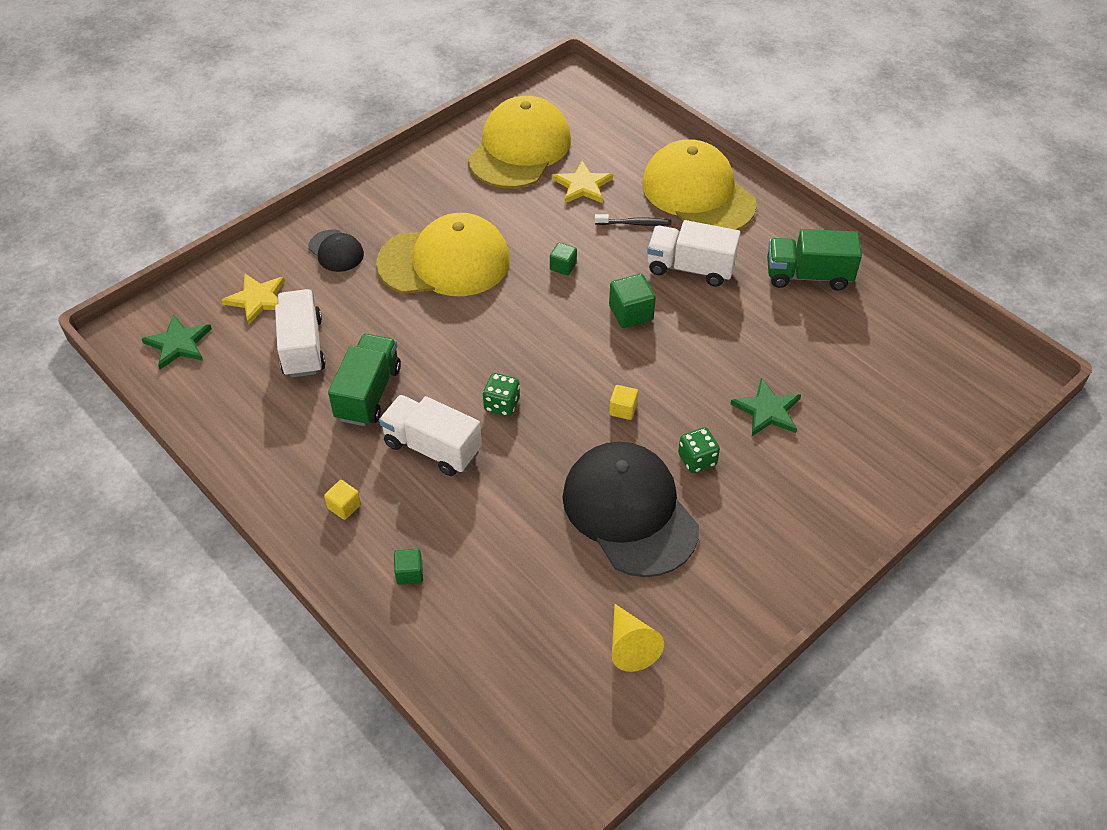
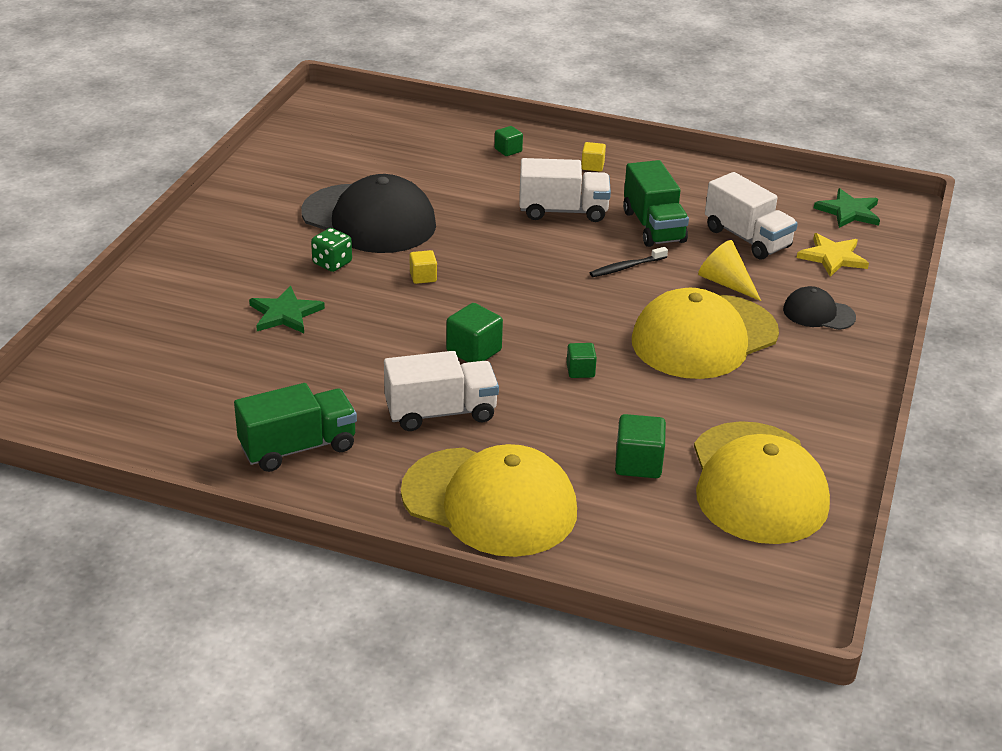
camera: 150 degrees right, 15 degrees down
green dice [483,373,520,416] -> none
yellow star [552,160,613,203] -> green cube [615,414,666,478]
black toothbrush [595,214,671,226] -> black toothbrush moved to [590,247,668,277]
yellow cone [612,604,664,672] -> yellow cone moved to [698,240,761,301]

